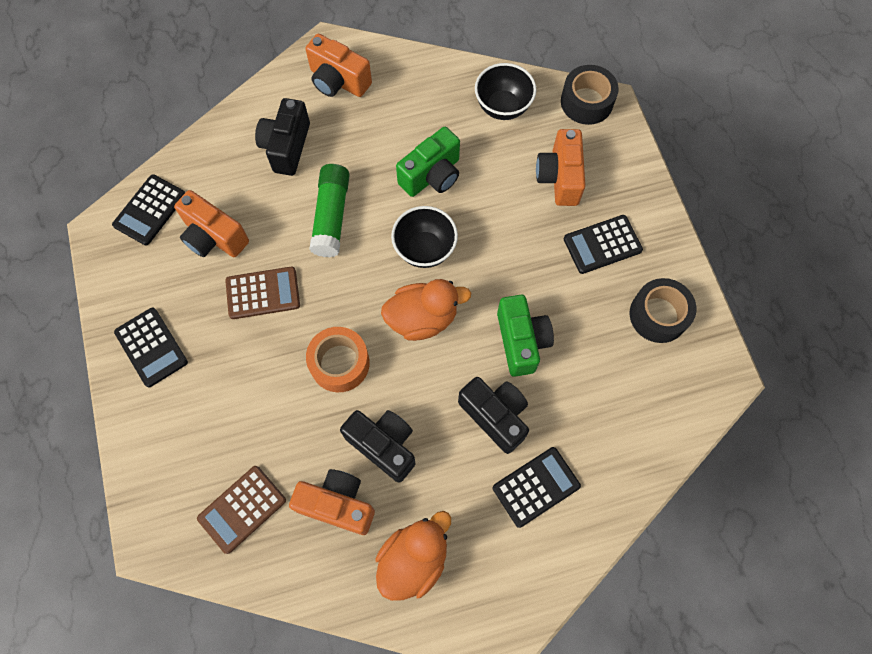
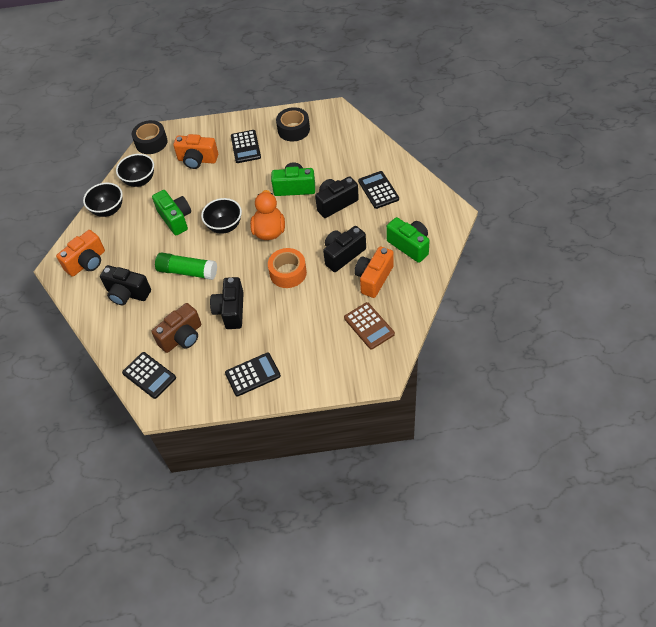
camera: 75 degrees left, 15 degrees down
orange camera [174,190,249,257] -> brown camera [151,303,201,353]
brown calculator [225,267,300,319] -> black camera [210,277,244,329]
orange duck [376,511,451,601] -> green camera [386,217,430,263]
none -> black bowl [83,182,123,217]

